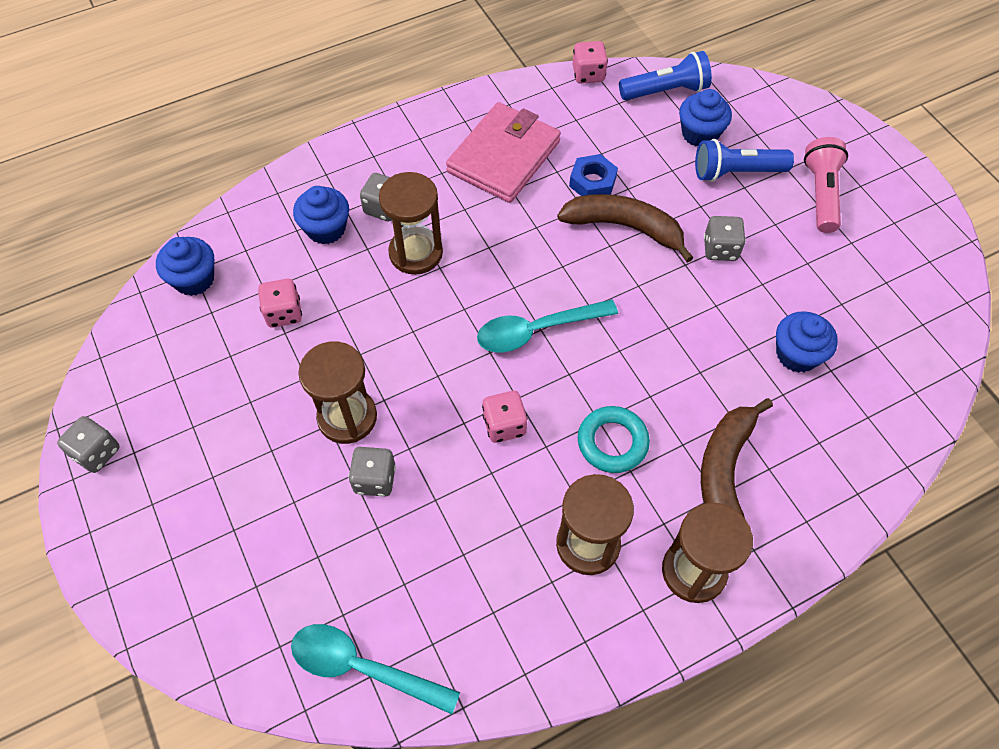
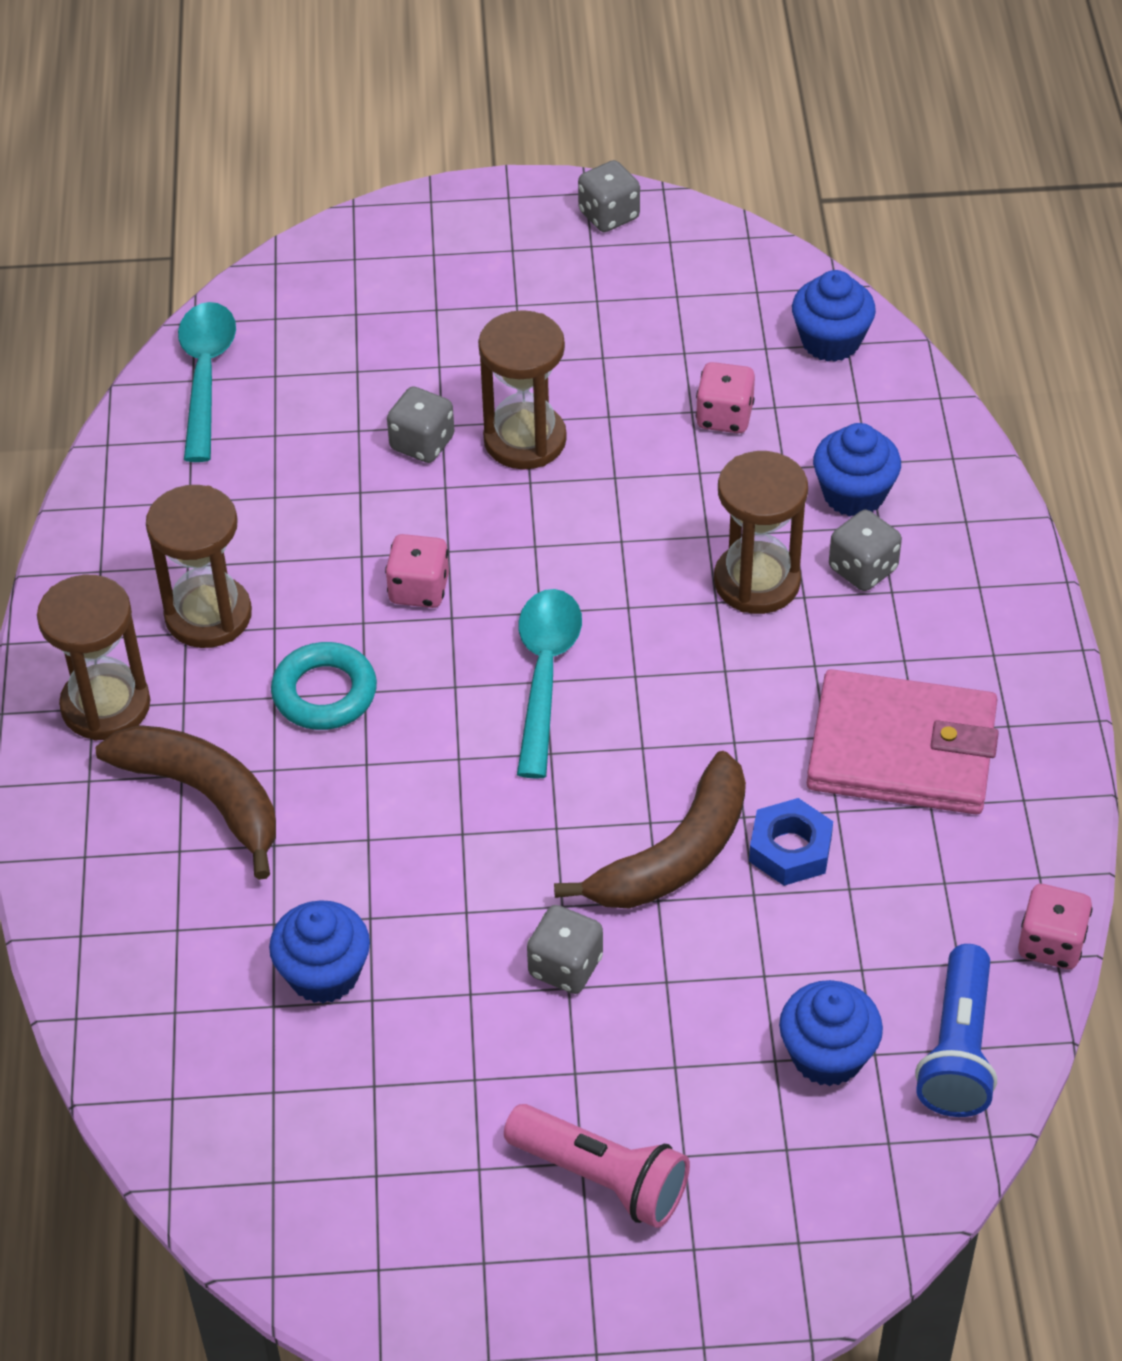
camera: 115 degrees right, 10 degrees down
turquoise spoon [291,624,460,714] -> turquoise spoon turned 45 degrees counterclockwise [178,302,236,462]
pink wallet [446,102,561,203] -> pink wallet turned 45 degrees counterclockwise [807,669,999,814]
blue flashlight [695,139,794,182] -> none

